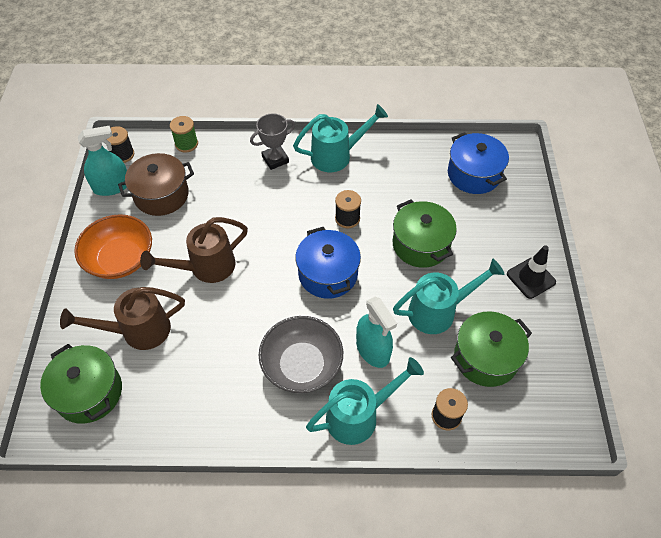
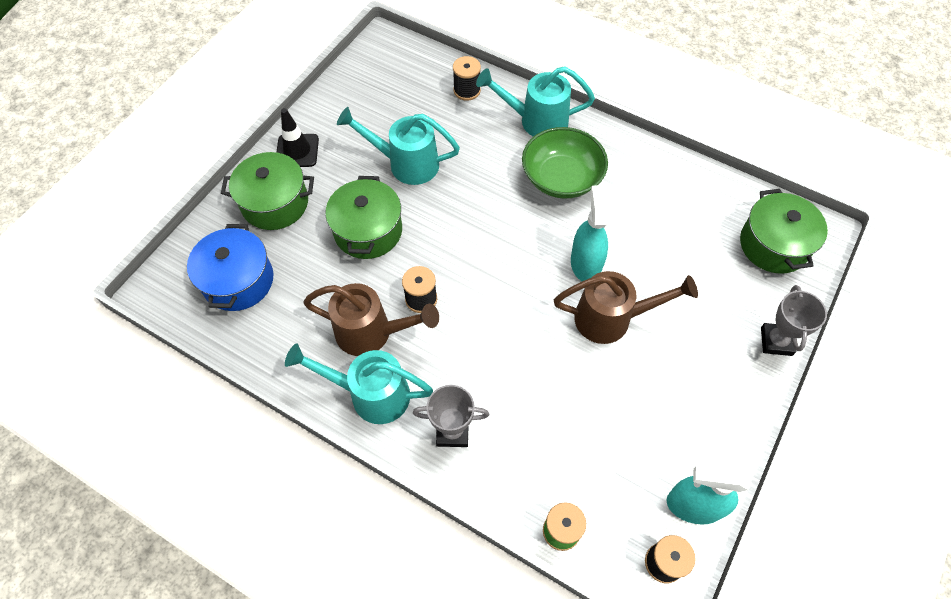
camera: 150 degrees left, 5 degrees up
brown watering can [60,287,185,350] -> brown watering can moved to [303,283,439,356]
orange bowl [74,214,152,279] -> none
brown pot [118,153,194,216] -> none
grey bowl [259,316,343,393] -> green bowl [522,127,608,198]
blue pot [295,227,361,299] -> none
turquoise spray bottle [356,297,397,368] -> turquoise spray bottle moved to [571,186,608,281]
green pot [451,311,532,387] -> green pot moved to [221,152,314,230]
none -> grey trophy [761,285,827,356]

